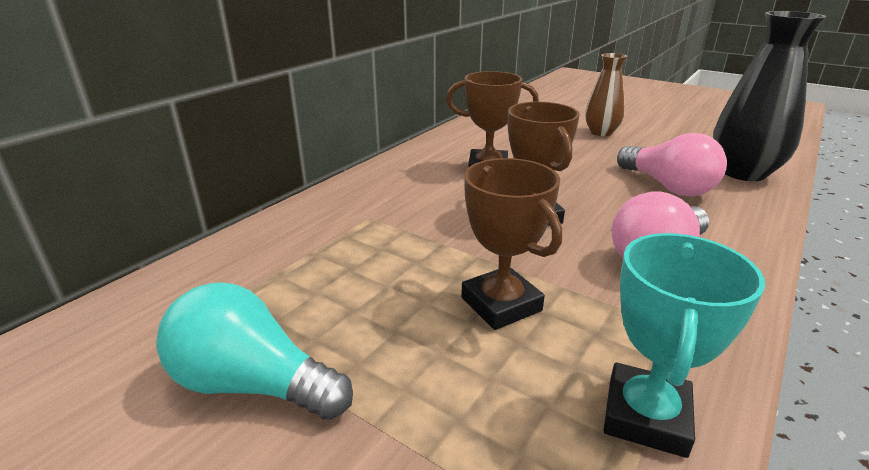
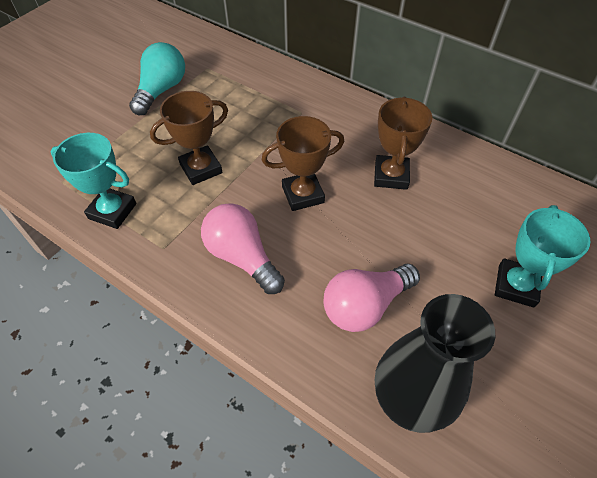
camera: 90 degrees right, 25 degrees up
brown vase [585,53,627,136] -> turquoise trophy [495,205,590,308]

